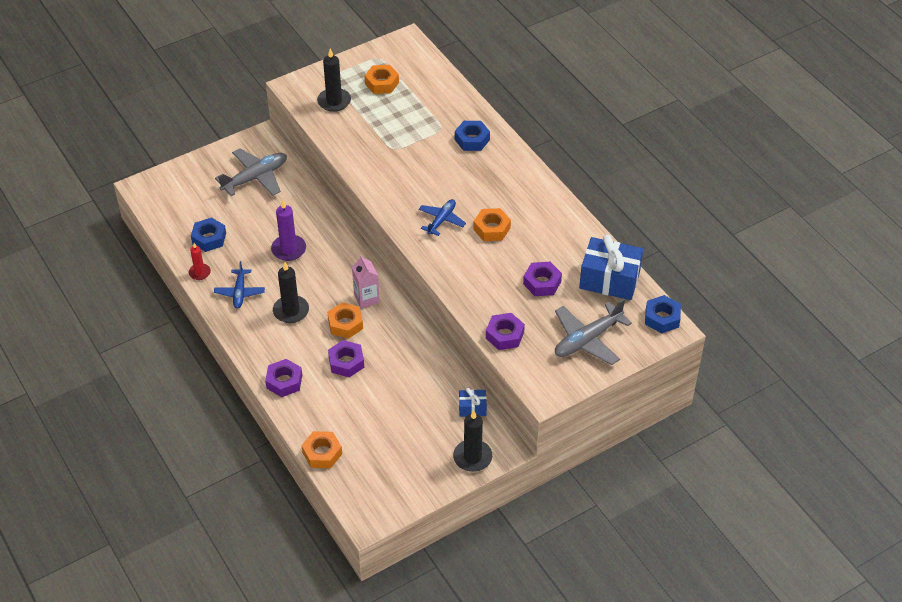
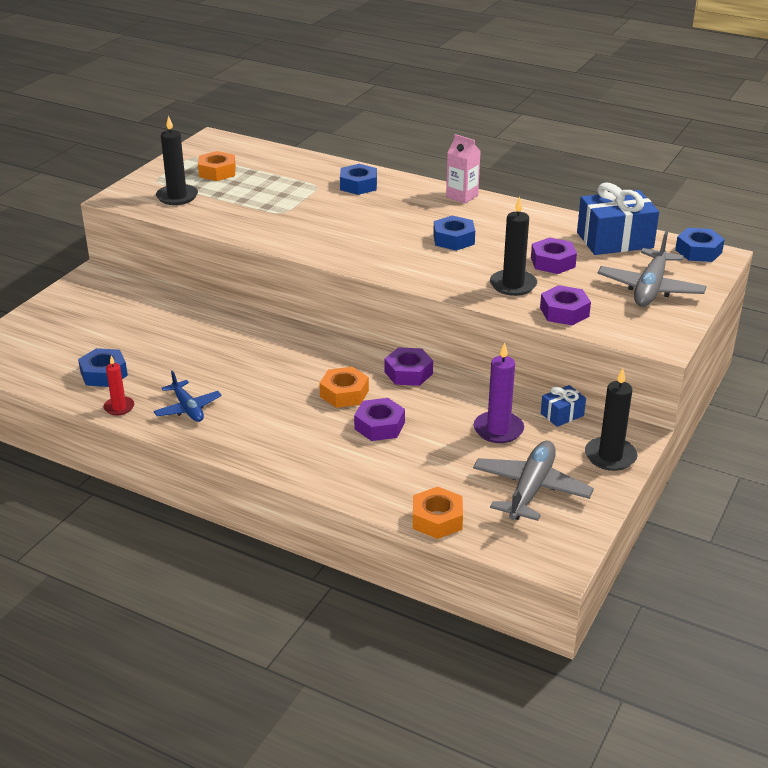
camera: 30 degrees left, 15 degrees down
grey plane [215,148,287,196] -> grey plane moved to [473,441,594,521]
purple nut [265,359,302,397] -> purple nut moved to [385,347,433,386]
purple candle [271,200,306,261] -> purple candle moved to [474,342,524,443]
black candle [273,262,309,323] -> black candle moved to [490,197,537,296]
pink carton [352,255,380,308] -> pink carton moved to [446,134,480,204]
blue plane [419,199,466,236] -> none
orange nut [473,208,511,241] -> blue nut [433,215,475,251]

